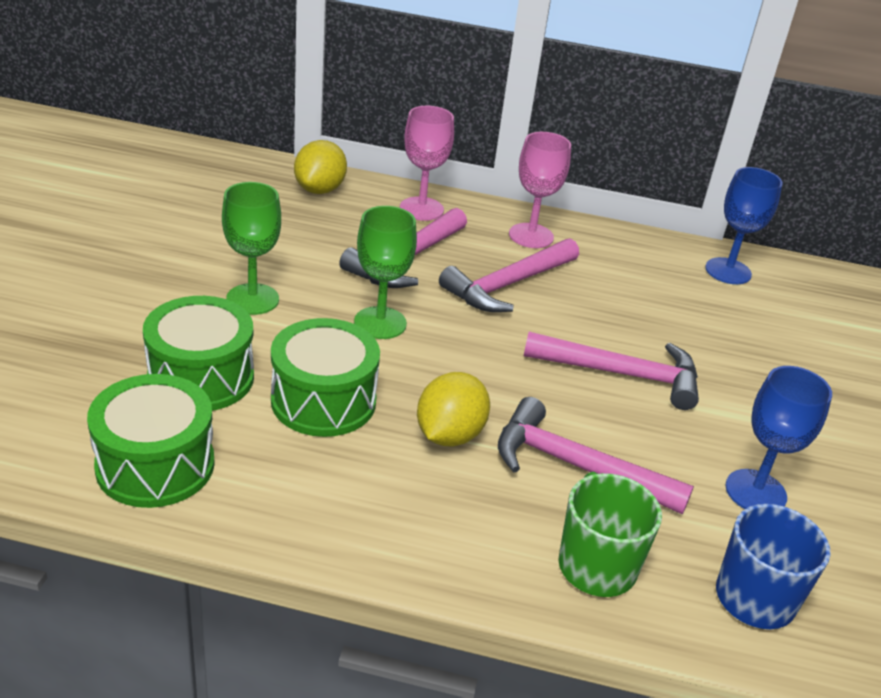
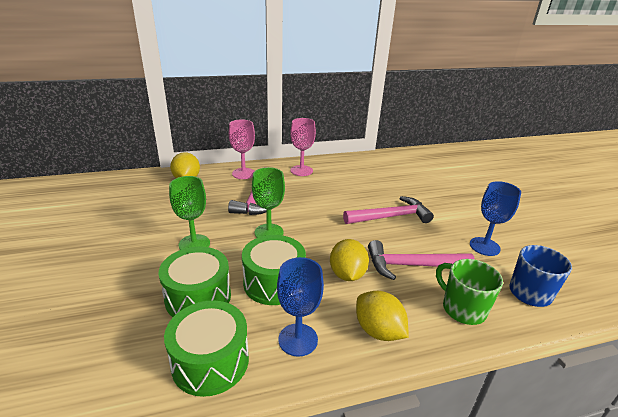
camera: 25 degrees left, 5 degrees down
pink hammer [439,238,579,312] -> none
blue goblet [705,167,783,284] -> blue goblet moved to [277,257,324,357]
none -> yellow lemon [356,291,409,341]

